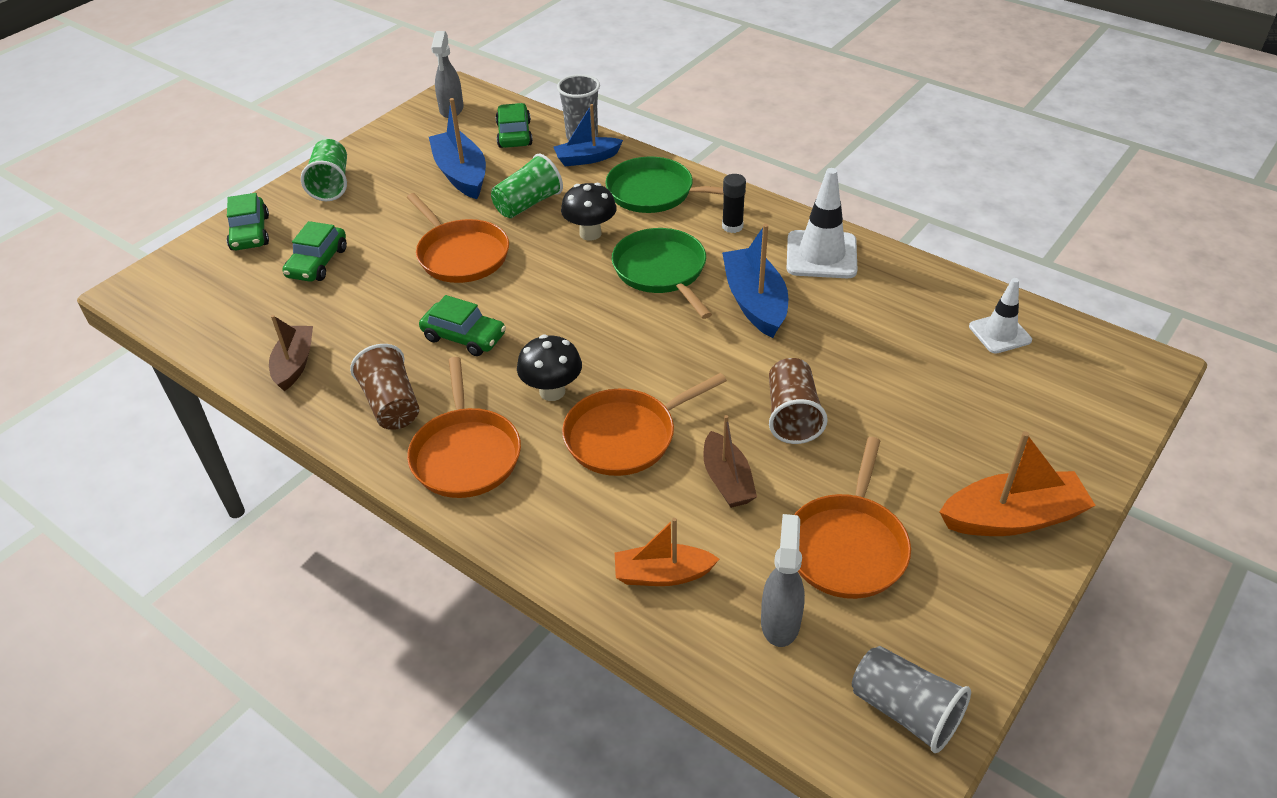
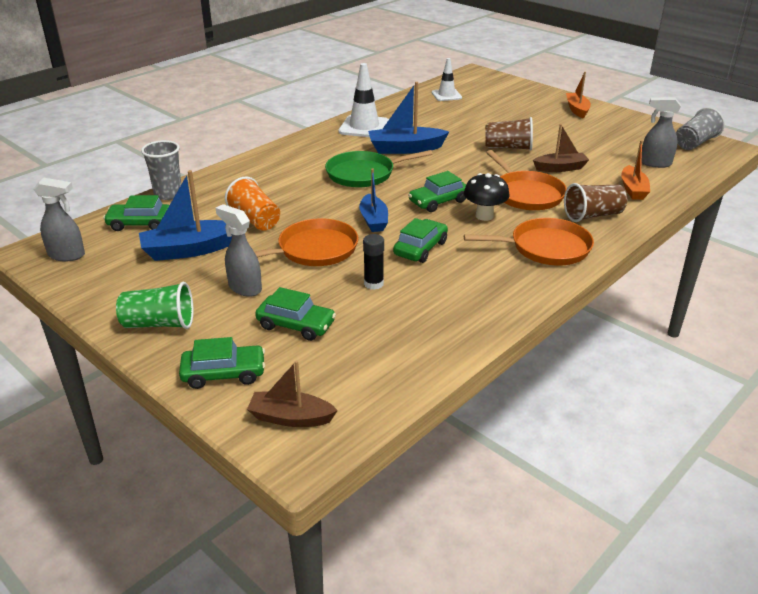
camera: 85 degrees left, 10 degrees down
brown boat [269,315,313,391] -> brown boat moved to [247,360,338,427]
brown cup [350,344,419,430] -> brown cup moved to [564,183,627,222]
green cup [491,154,563,218] -> orange cup [225,177,280,231]
blue boat [554,104,623,166] -> blue boat moved to [359,169,388,232]
black mushroom [561,183,617,241] -> none
green pan [605,157,746,213] -> none
black glue stick [722,174,746,233] -> black glue stick moved to [363,234,384,290]
orange pan [794,437,911,599] -> none
orange boat [939,431,1096,536] -> orange boat [566,72,591,118], size x0.66
none -> grey spray bottle [216,204,262,297]
none -> green car [408,171,466,212]

